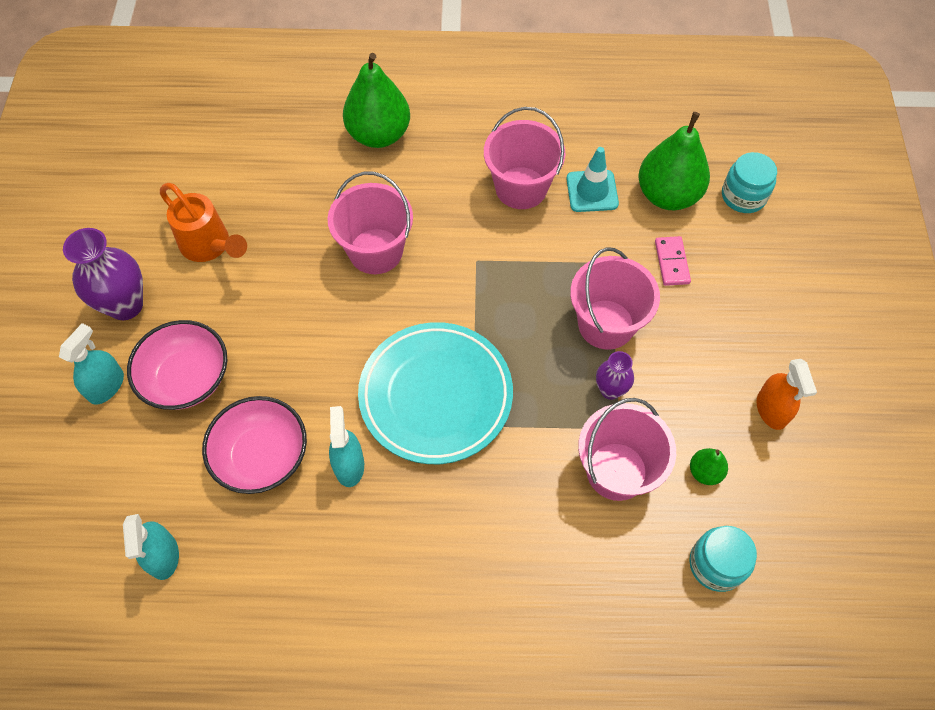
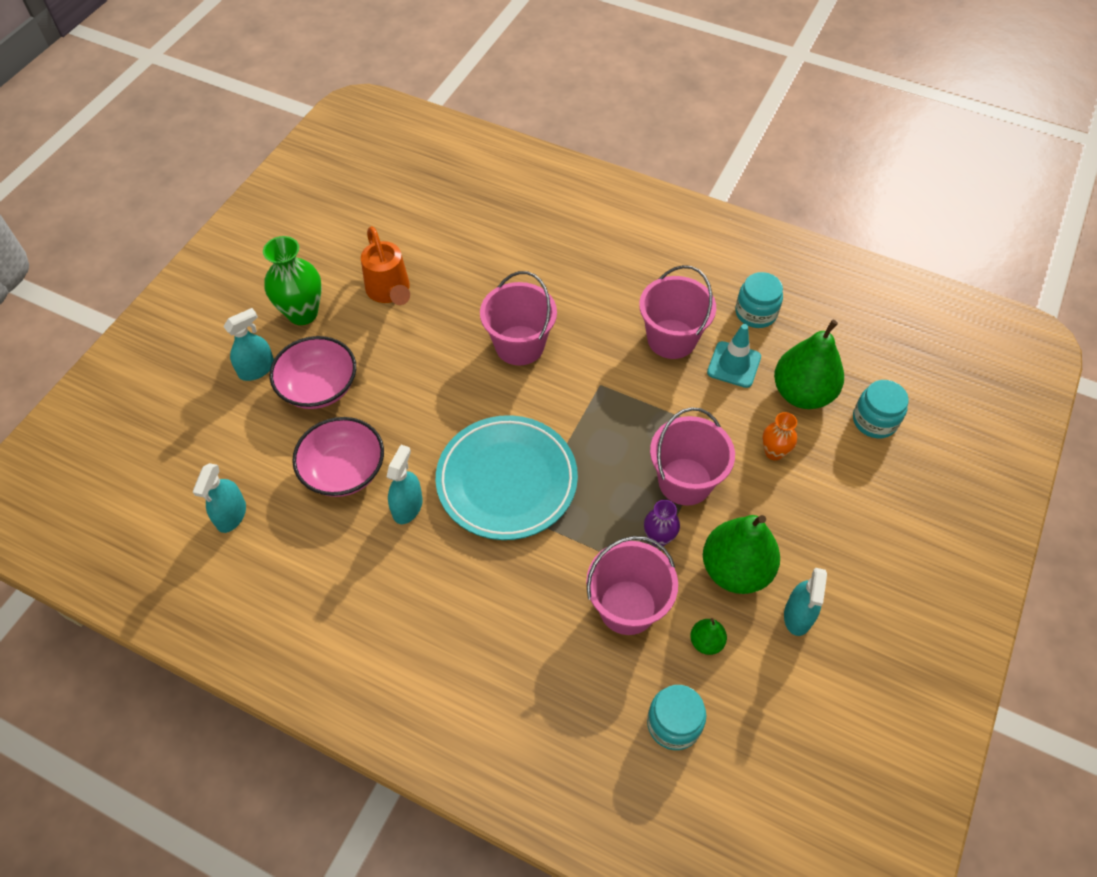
camera: 25 degrees right, 5 degrees down
purple vase [63,228,143,320] -> green vase [263,236,322,325]
green pear [343,53,410,148] -> green pear moved to [703,515,780,594]
pink domino [655,236,691,286] -> orange vase [762,412,797,460]
orange spray bottle [757,359,817,430] -> turquoise spray bottle [784,568,827,636]
none -> turquoise jar [735,272,783,328]

